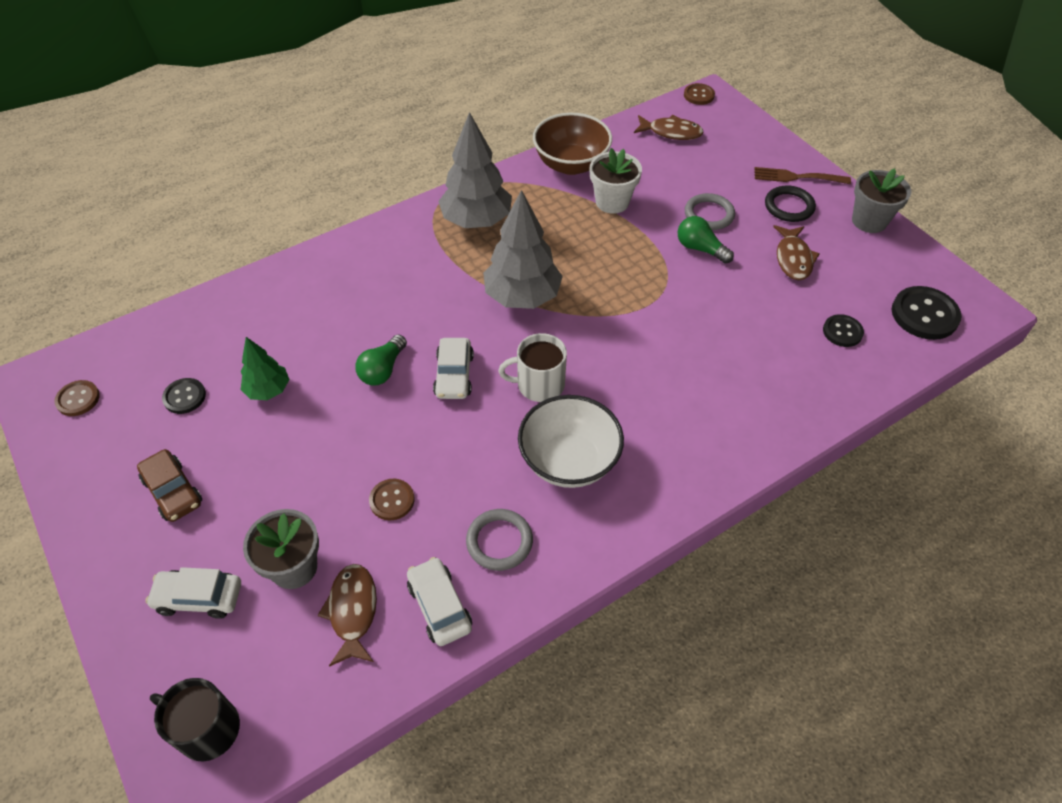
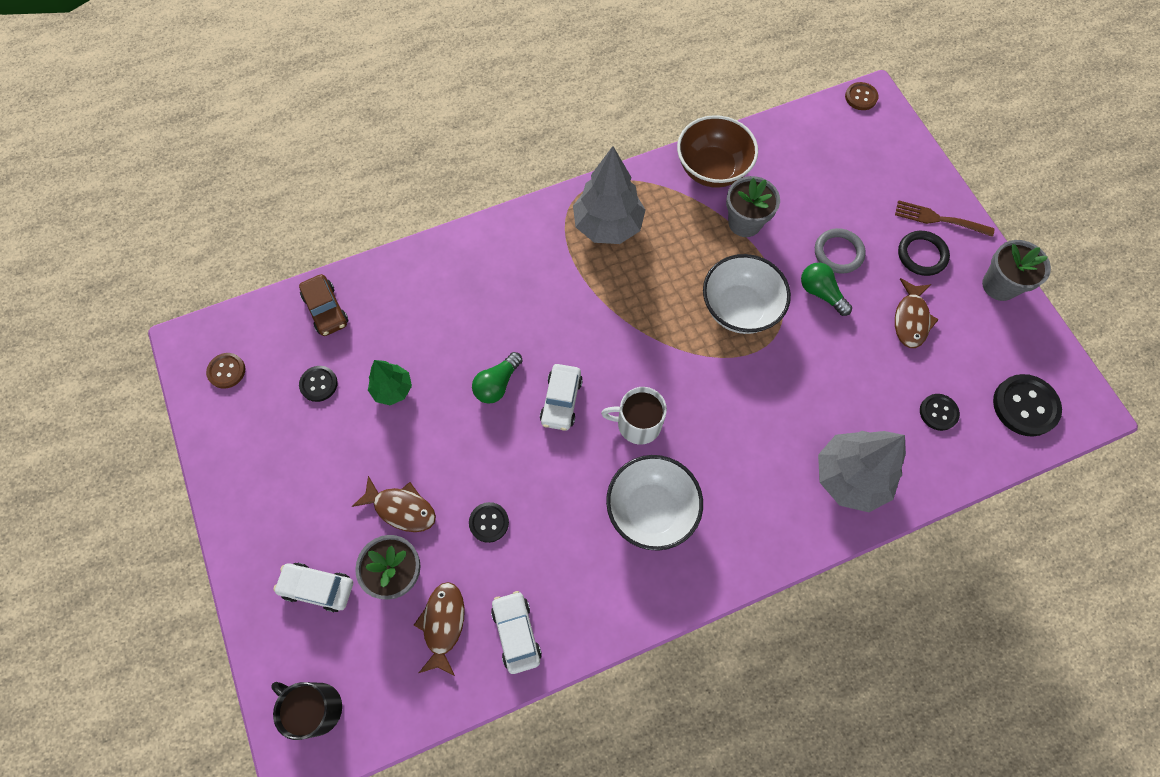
camera: 10 degrees right, 15 degrees up
brown car [137,449,202,522] -> brown car moved to [299,274,348,336]
brown button [369,479,414,521] -> black button [469,502,509,543]
grey ring [466,509,533,571] -> none
grey tree [483,190,563,309] -> grey tree moved to [818,431,906,512]
white flower pot [590,148,642,214] -> grey flower pot [726,176,780,237]
brown fish [634,115,704,140] -> brown fish moved to [352,476,436,532]
none -> white bowl [703,254,791,334]

